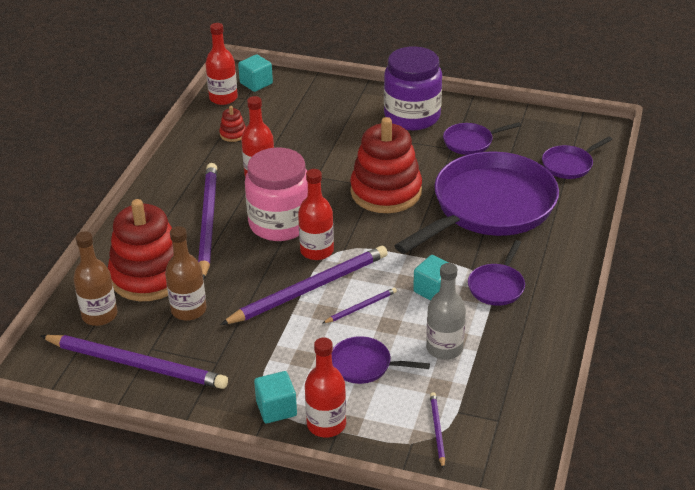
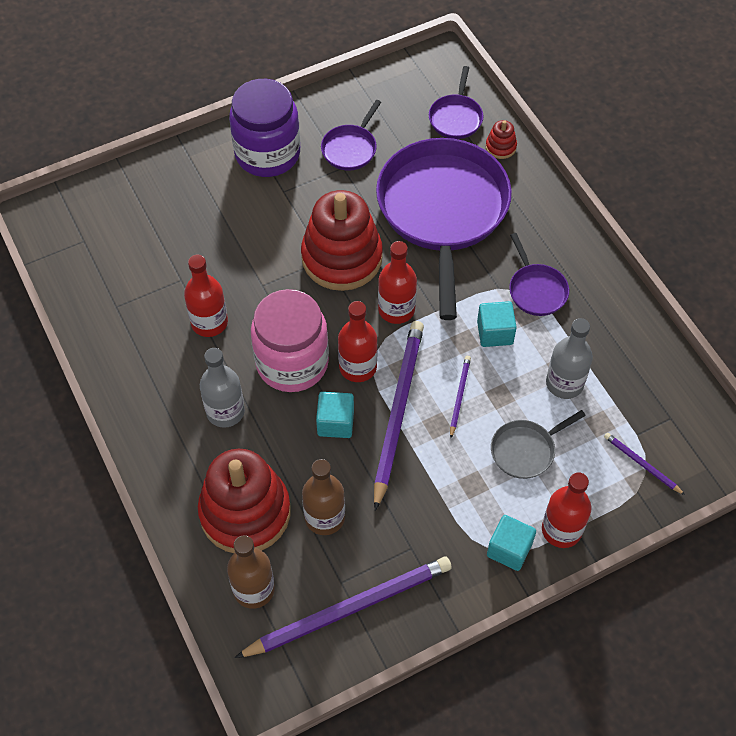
camera: 45 degrees left, 20 degrees up
purple pencil [198,163,217,280] -> grey bottle [200,348,245,428]
red bottle [205,23,238,105] -> red bottle moved to [378,241,417,324]
red stacking toy [219,106,246,142] -> red stacking toy moved to [486,120,517,159]
turquoise cube [238,54,273,92] -> turquoise cube moved to [316,392,354,438]
purple pan [332,336,430,384] -> grey pan [491,410,586,479]

